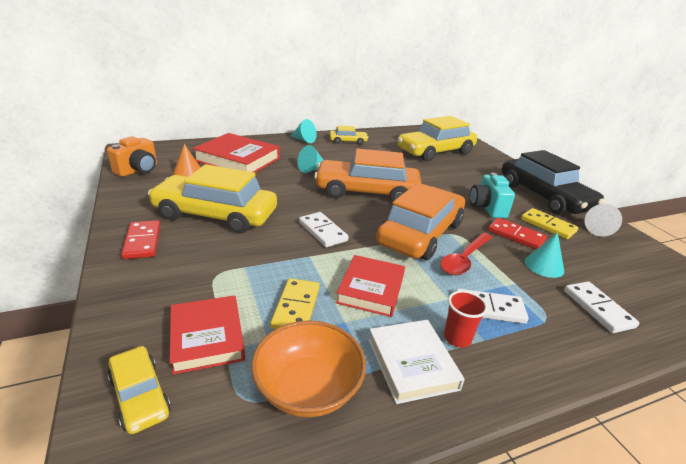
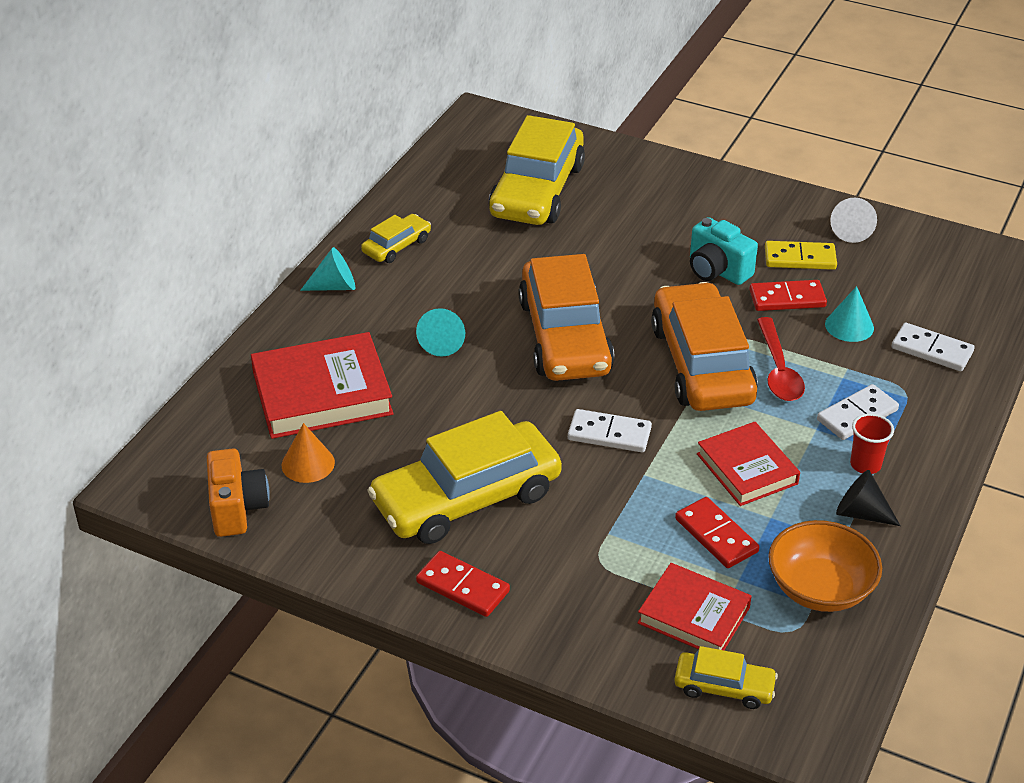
camera: 40 degrees left, 10 degrees up
yellow domino [270,278,320,329] -> red domino [675,497,759,568]
orange car [314,148,422,202] -> orange car turned 60 degrees counterclockwise [518,254,614,381]
white book [368,320,465,404] -> black cone [836,470,900,526]
black car [502,150,605,215] -> none

